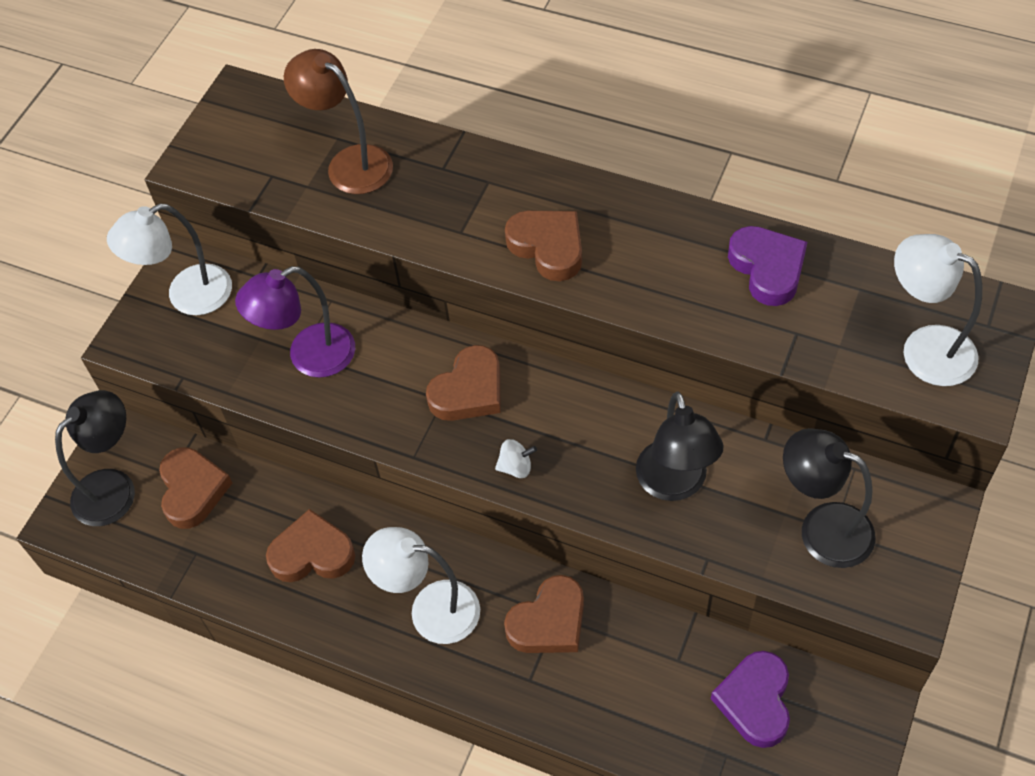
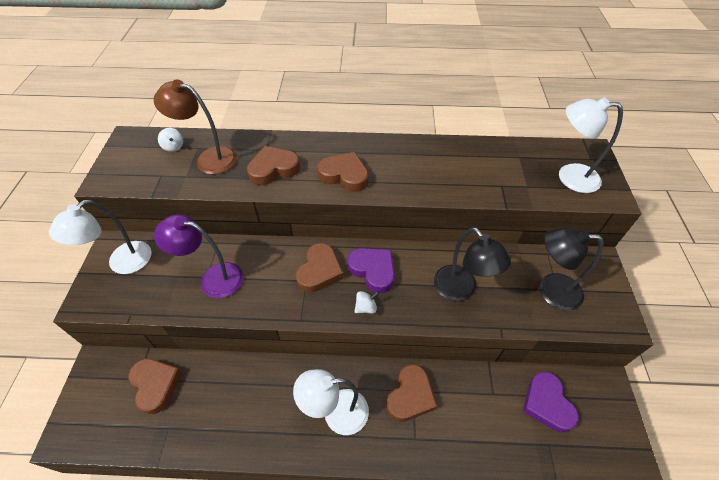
camera: 25 degrees left, 5 degrees down
black lamp [55,390,135,526] -> none
purple lamp [235,266,355,378] -> purple lamp turned 60 degrees clockwise [154,214,244,298]
brown heart [266,509,356,582] -> brown heart moved to [247,146,300,185]
purple heart [728,226,807,306] -> purple heart moved to [347,248,395,293]
none -> white spinning top [158,128,183,152]

